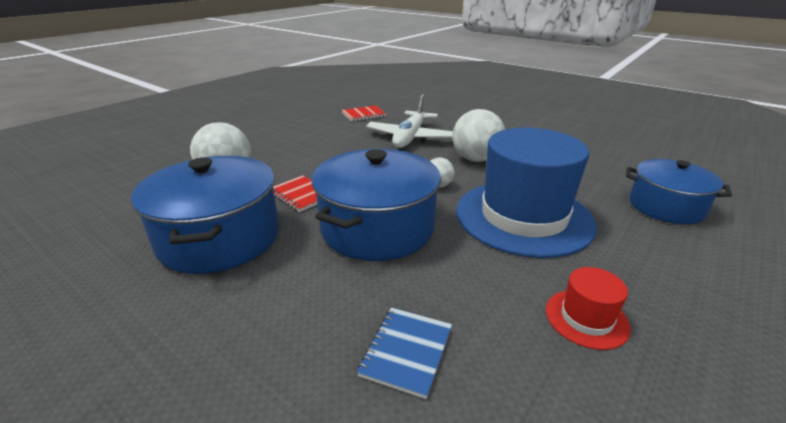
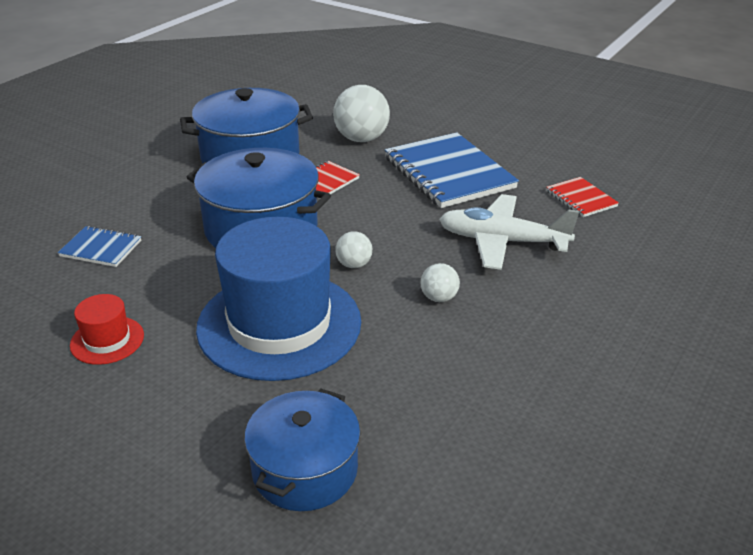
camera: 85 degrees right, 5 degrees up
white ball [452,109,505,162] -> white ball [420,263,460,302], size x0.52
none -> blue notebook [385,132,519,208]

